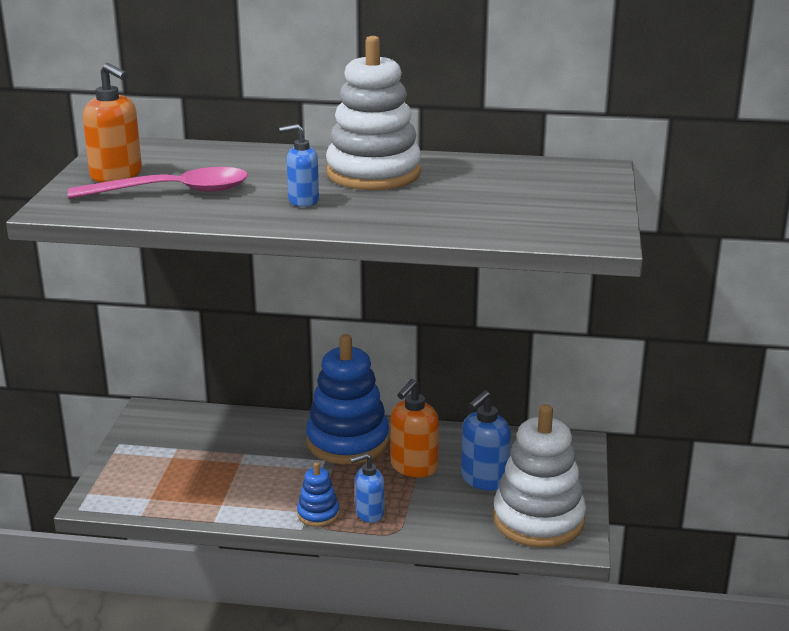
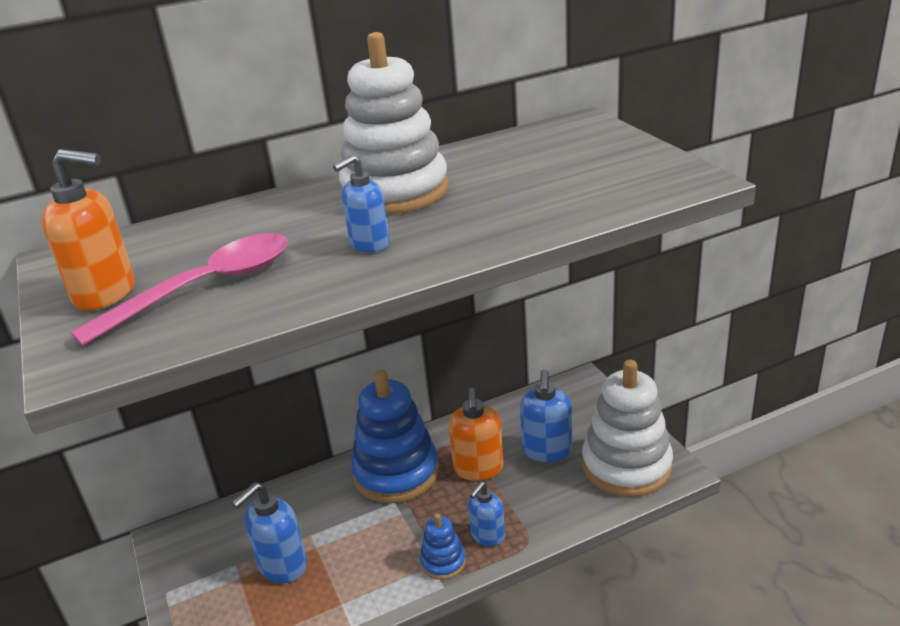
camera: 30 degrees left, 5 degrees up
none -> blue soap dispenser [232,482,307,583]

